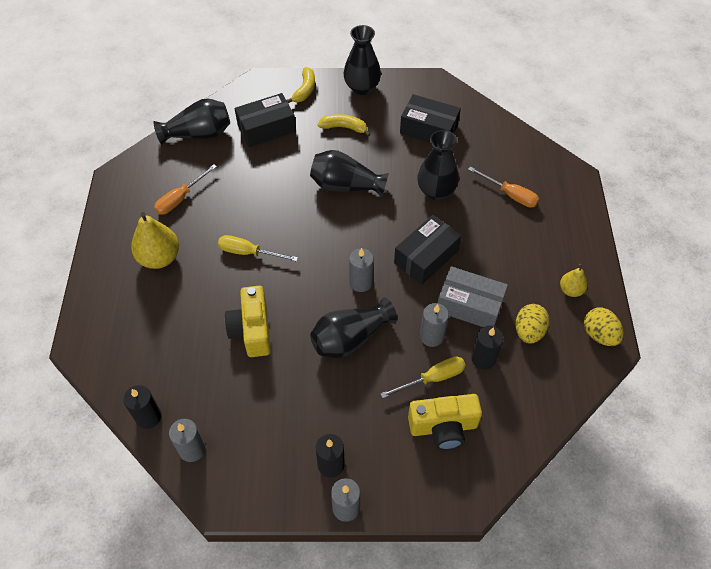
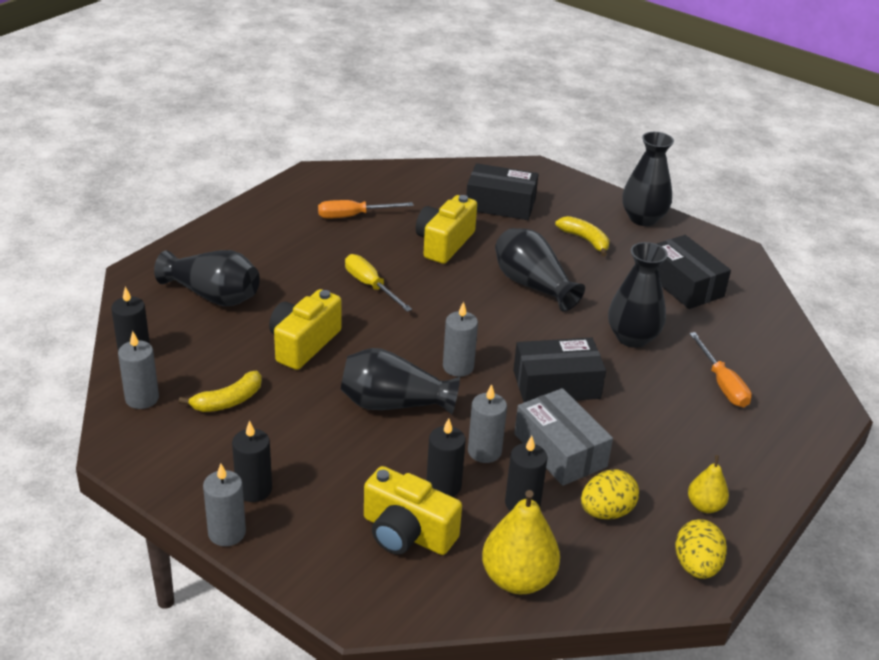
camera: 35 degrees right, 20 degrees down
yellow pear [131,212,179,269] -> yellow pear moved to [482,490,560,594]
black vase [153,98,230,145] -> black vase moved to [154,250,260,306]
yellow banana [286,67,315,103] -> yellow banana moved to [179,371,262,412]
yellow screwdriver [381,356,466,398] -> black candle [426,418,466,497]
none -> yellow camera [416,195,477,264]

